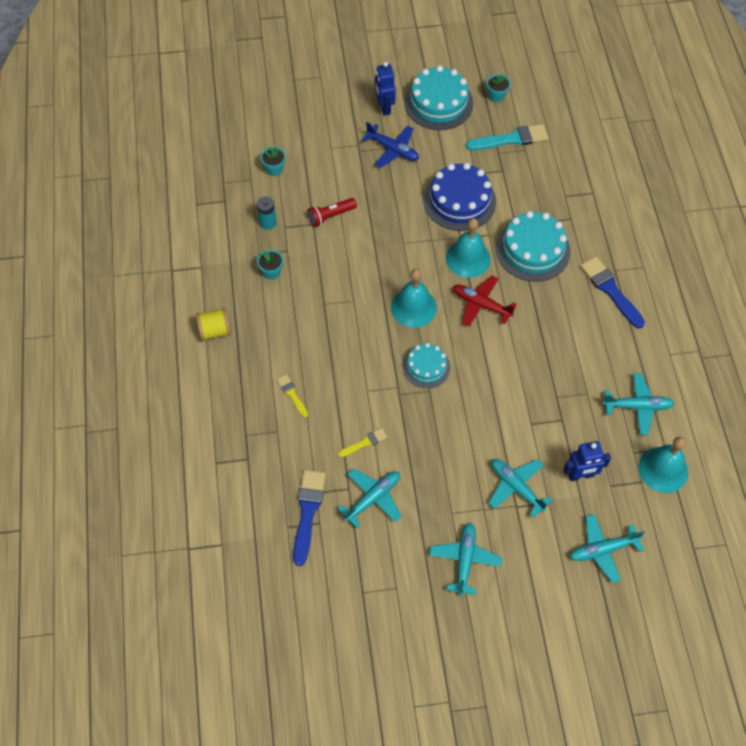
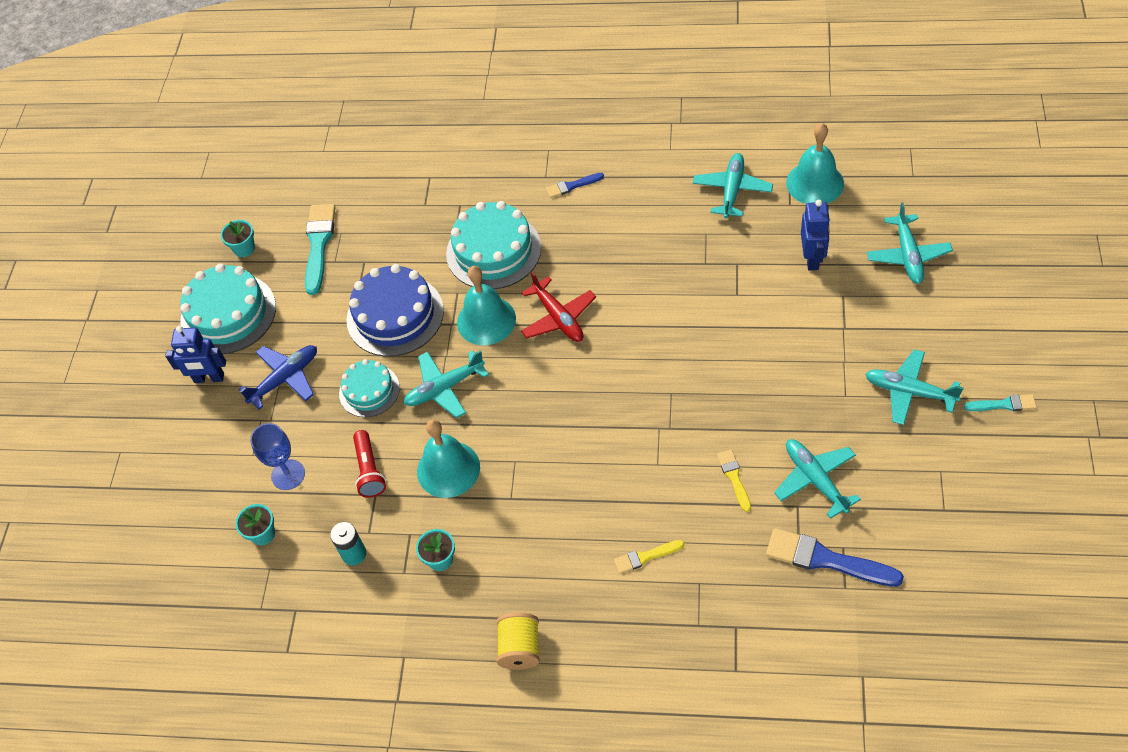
camera: 70 degrees left, 5 degrees down
turquoise bell [391,269,437,328] -> turquoise bell moved to [417,419,480,498]
turquoise cake [403,343,450,388] -> turquoise cake moved to [339,359,400,417]
red plane [453,275,517,327] -> red plane turned 75 degrees counterclockwise [521,272,596,342]
turquoise plane [488,459,553,518] -> turquoise plane moved to [404,350,489,418]
blue brush [580,257,645,329] -> blue brush [546,173,604,198], size x0.54
none -> blue goblet [250,423,305,490]
none -> turquoise brush [964,394,1036,411]

